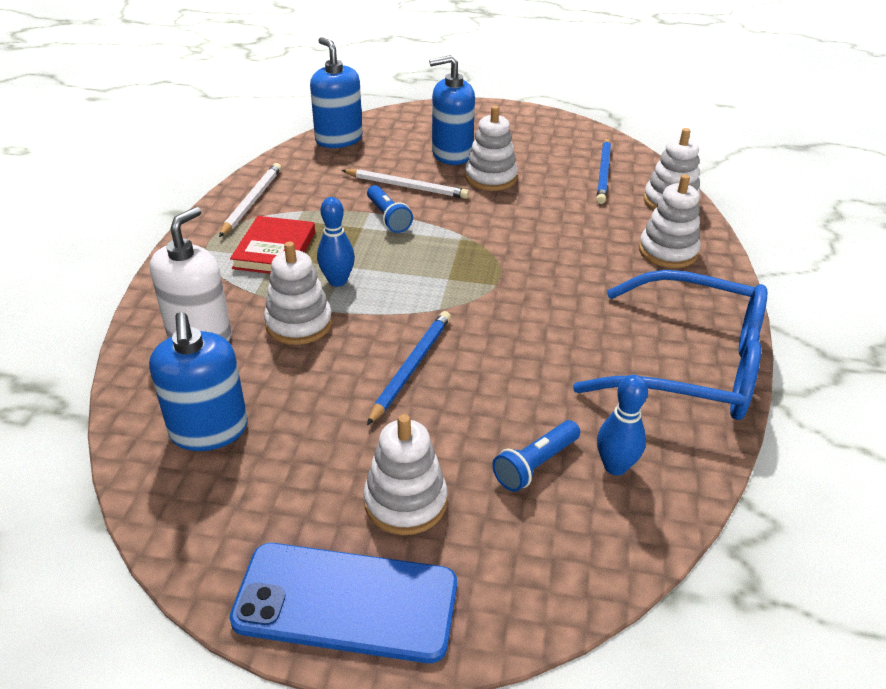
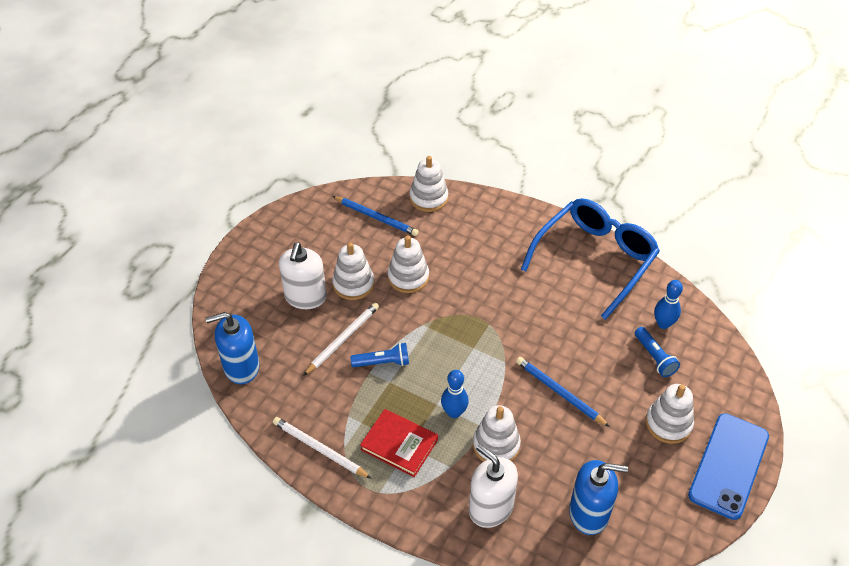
camera: 70 degrees left, 10 degrees up
blue soap dispenser [429,55,475,165] -> white soap dispenser [279,242,327,309]
white stacking toy [639,174,701,268] -> white stacking toy moved to [388,236,429,293]

